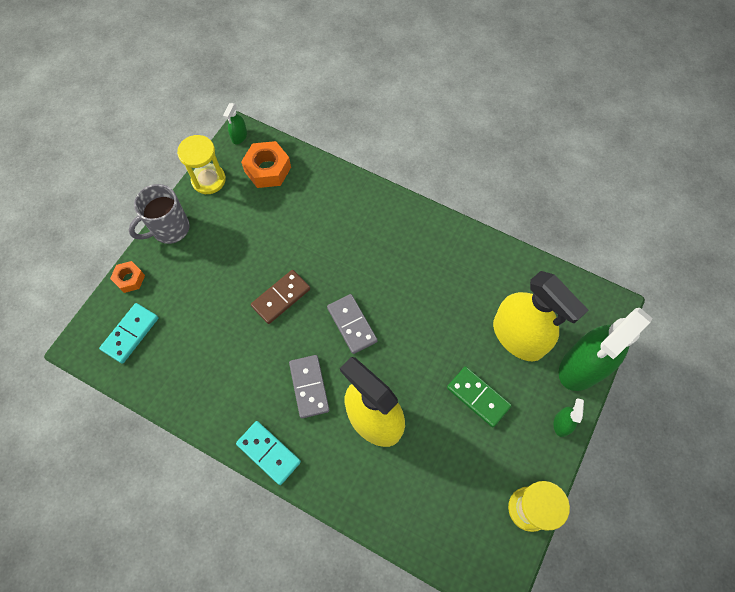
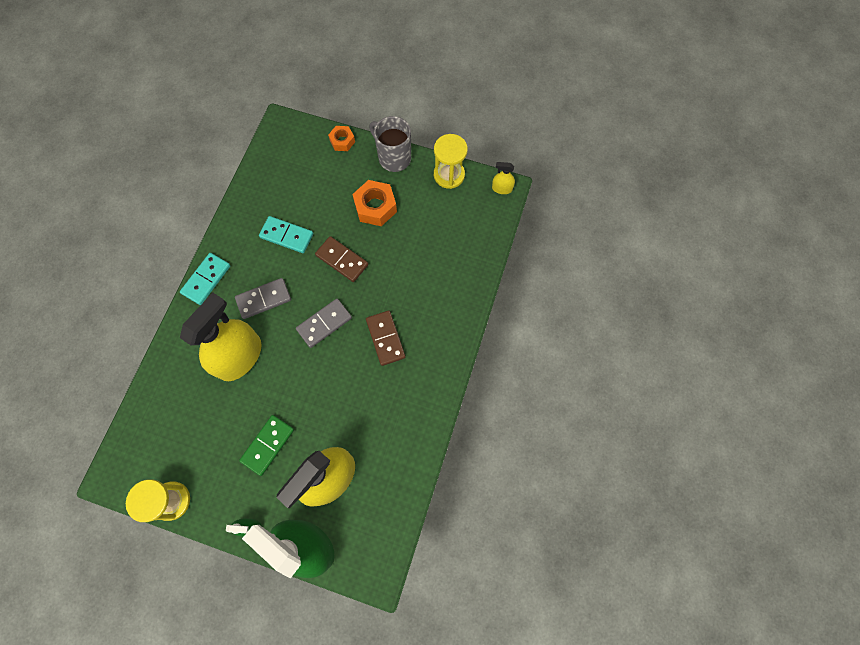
camera: 80 degrees right, 5 degrees up
turquoise domino [99,303,159,364] -> turquoise domino moved to [259,216,313,253]
green spray bottle [223,103,247,144] -> yellow spray bottle [492,162,515,194]
orange nut [241,141,291,188] -> orange nut moved to [352,180,397,226]
none -> brown domino [366,310,406,366]

